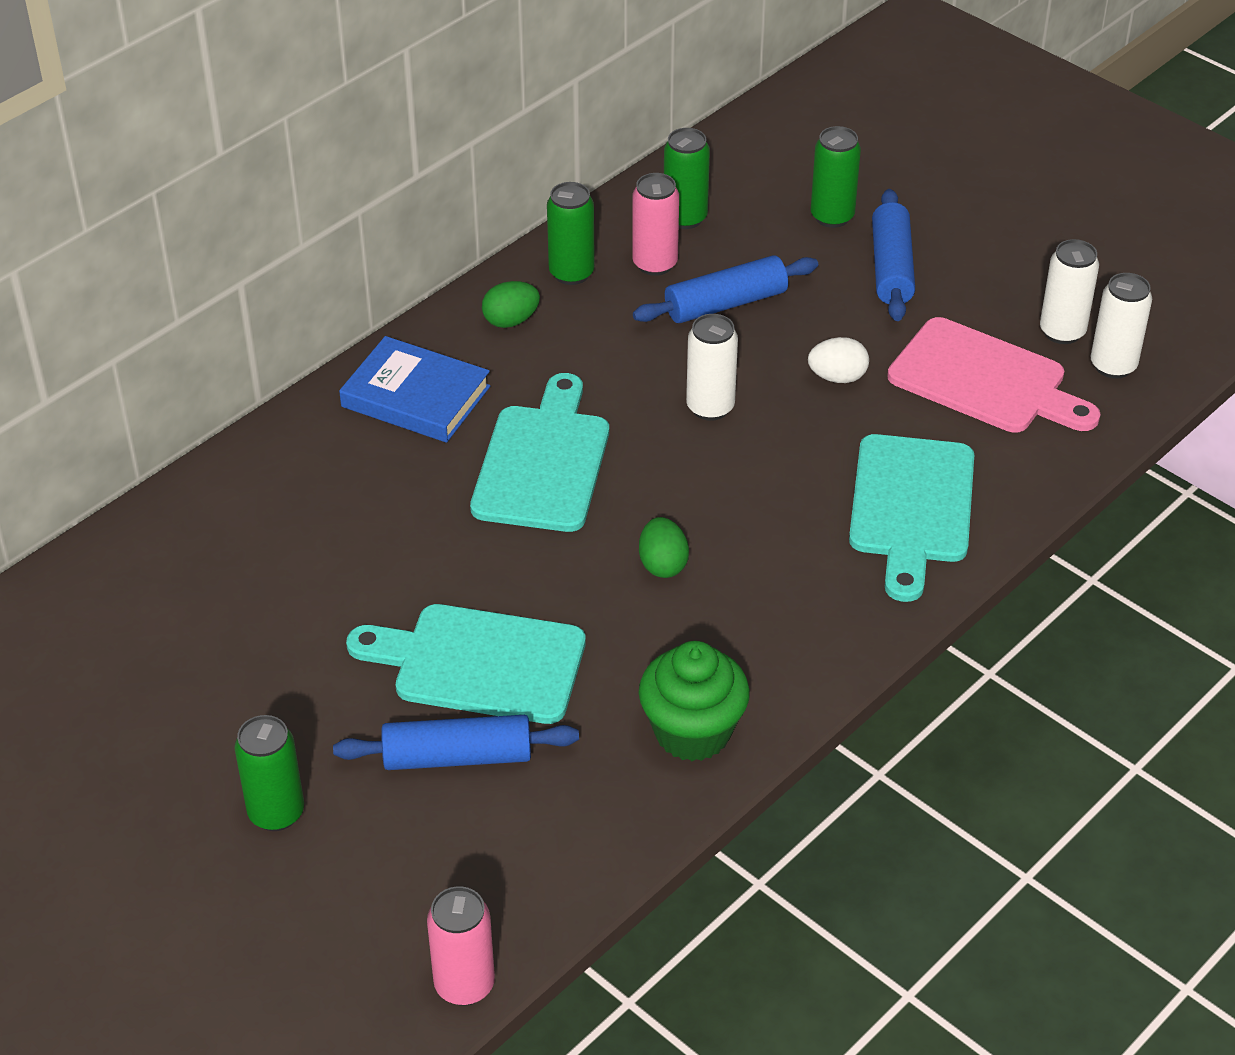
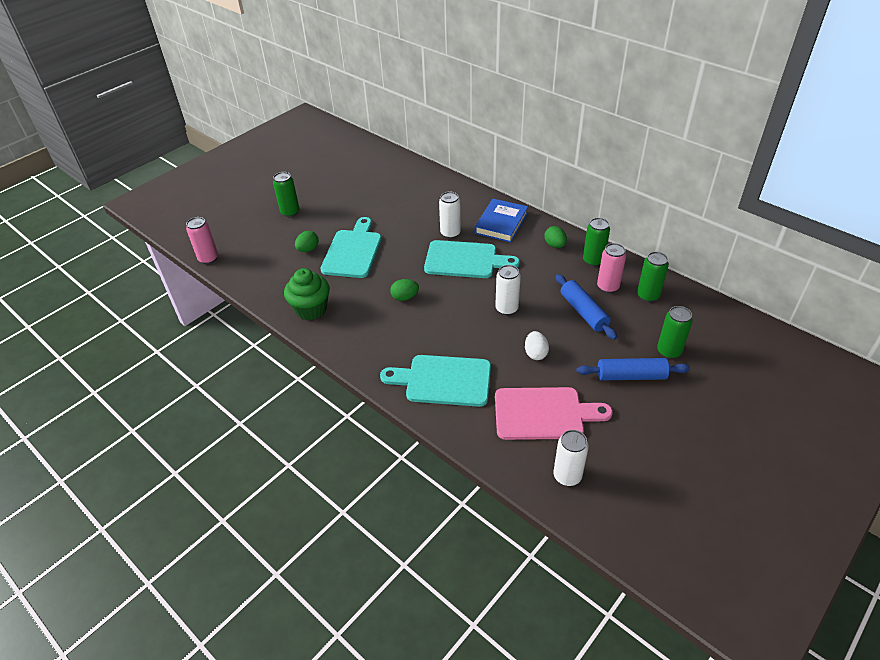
camera: 90 degrees right, 0 degrees up
blue rolling pin [333,715,579,770] -> green egg [295,231,319,252]
pink cutting board [887,317,1101,433] -> pink cutting board turned 120 degrees counterclockwise [495,387,613,440]
white can [1040,239,1099,344] -> white can moved to [439,192,461,239]

